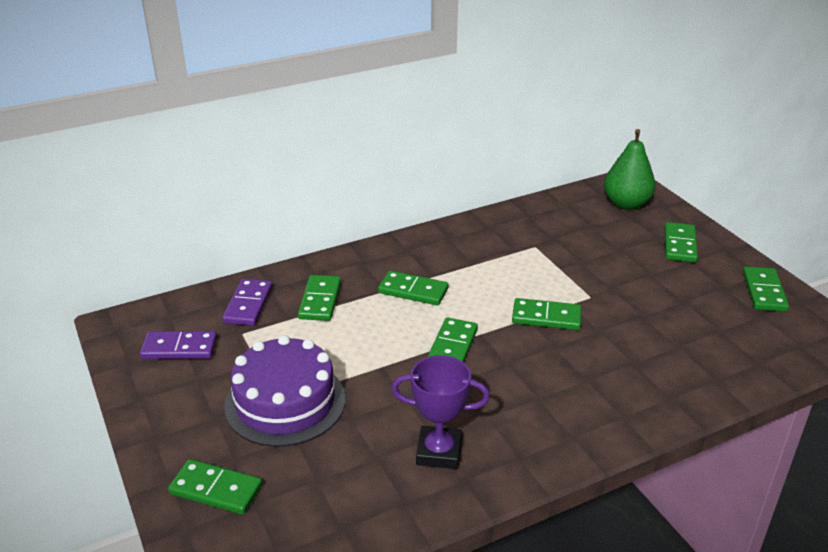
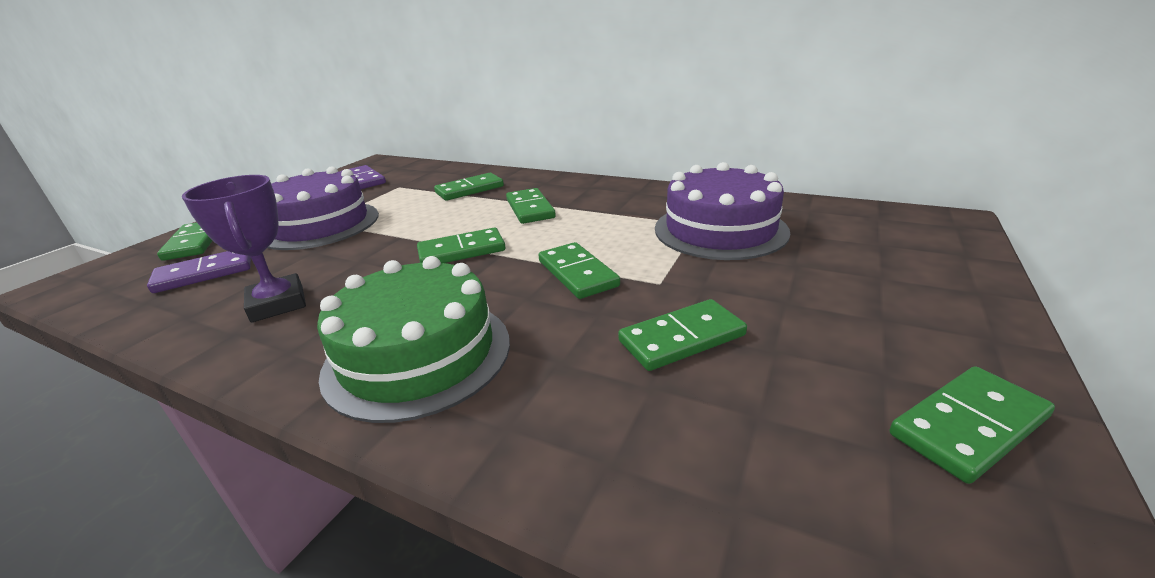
camera: 55 degrees right, 5 degrees down
purple domino [222,279,273,326] -> purple domino moved to [147,251,251,293]
green pear [604,129,655,210] -> none
green domino [665,222,698,262] -> green domino moved to [618,299,747,371]
none -> green cake [317,256,510,423]
none -> purple cake [655,162,790,260]

